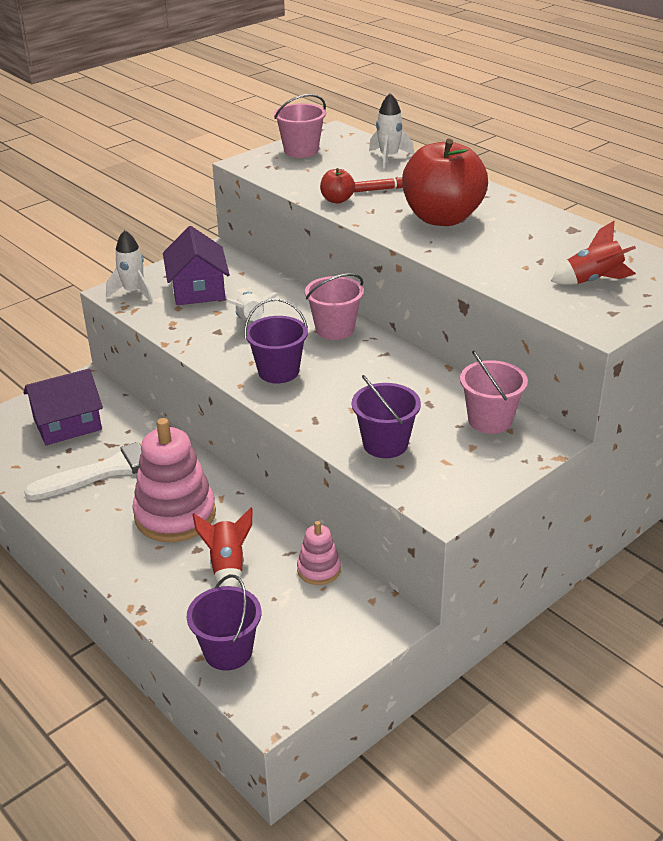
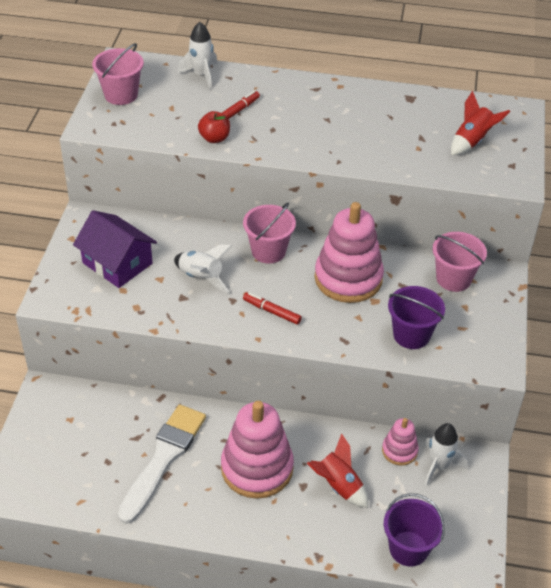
camera: 40 degrees left, 10 degrees up
purple house [23,369,103,445] -> none
white rocket [106,230,152,302] -> white rocket moved to [424,423,468,486]
purple bucket [244,299,308,383] -> red marker [243,292,302,325]
red apple [402,139,488,226] -> none
none -> pink stacking toy [314,202,384,303]

